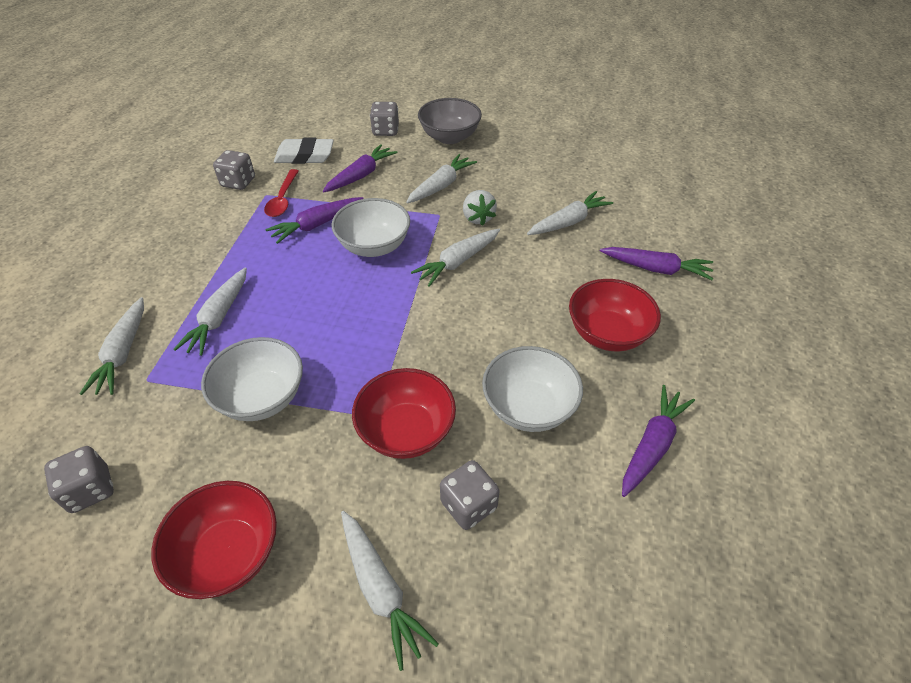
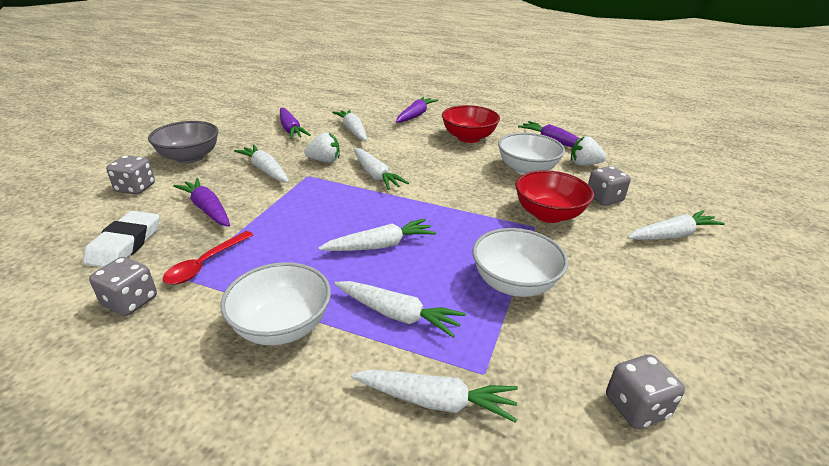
camera: 80 degrees left, 15 degrees down
red bowl [151,481,277,599] -> none
red spoon [264,169,299,217] -> red spoon turned 105 degrees clockwise [163,231,253,284]
purple carrot [265,197,364,244] -> purple carrot moved to [280,108,311,139]
white bowl [332,198,410,257] -> white bowl moved to [220,262,331,345]
none -> white carrot [318,219,436,251]
none -> white strawberry [571,136,607,166]

